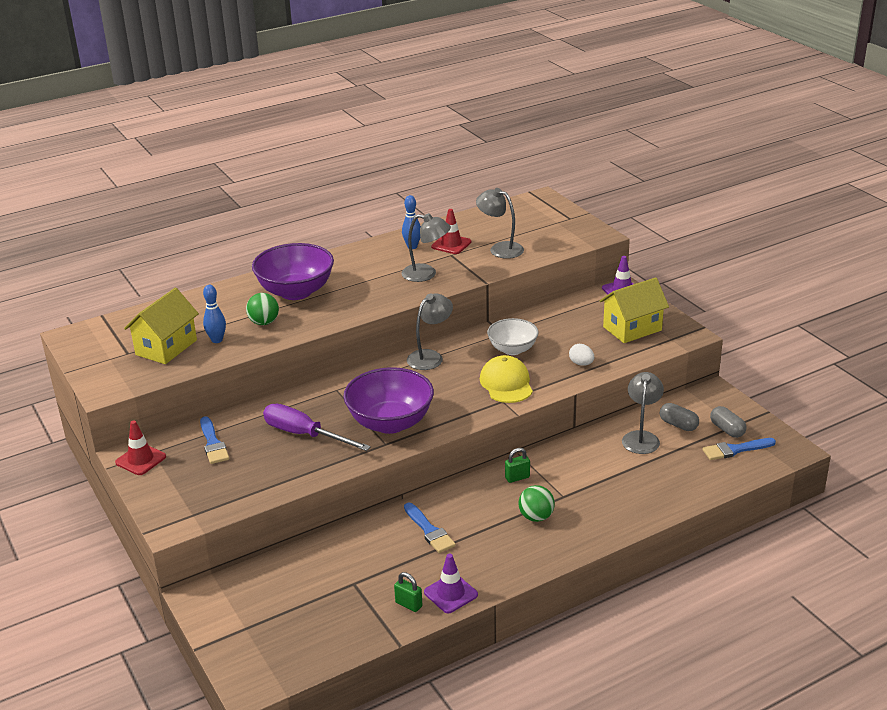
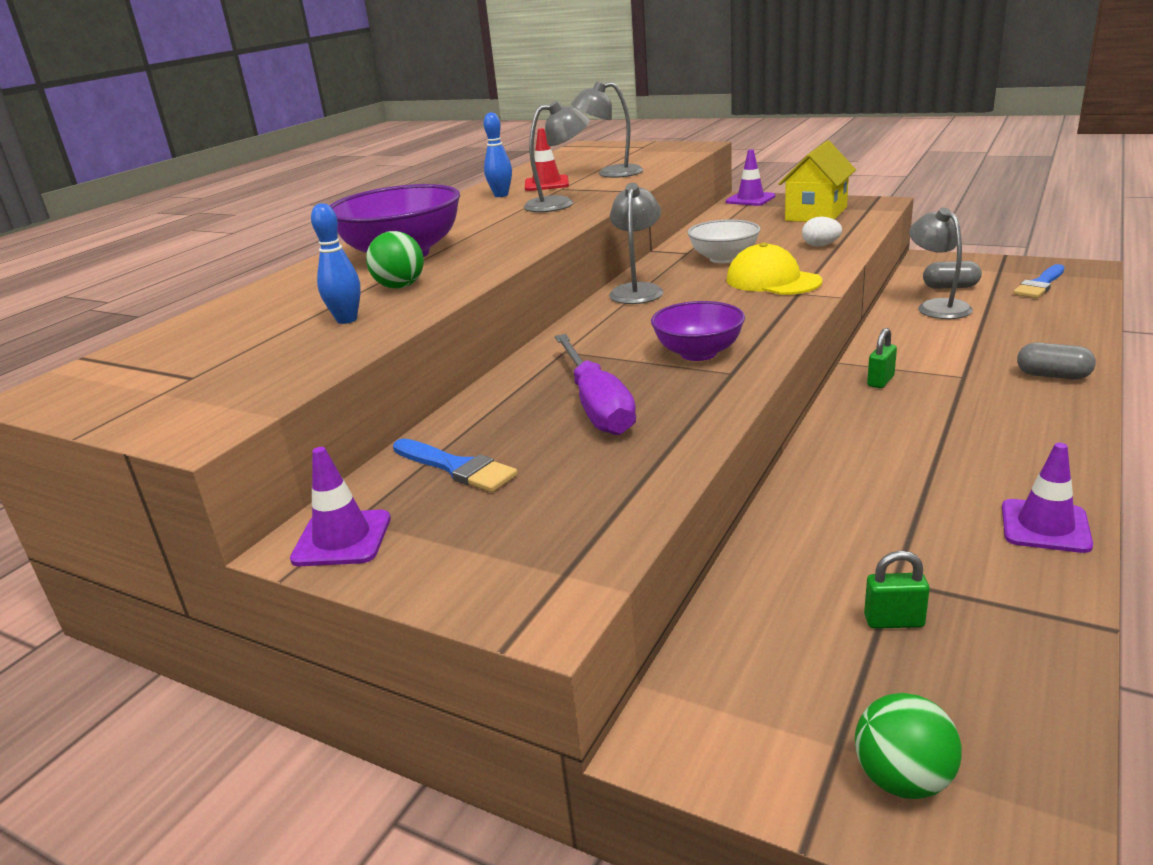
camera: 30 degrees left, 5 degrees down
red traffic cone [115,420,166,475] -> purple traffic cone [290,447,391,566]
yellow house [124,288,199,364] -> none
purple screwdriver [263,404,371,451] -> purple screwdriver turned 105 degrees counterclockwise [555,334,636,435]
purple bowl [343,367,434,434] -> purple bowl [651,301,745,361], size x0.62
green padlock [394,572,422,612] -> green padlock moved to [864,551,930,629]
blue brush [404,503,456,553] -> none
green ball [518,485,555,522] -> green ball moved to [855,693,962,799]
grey capsule [710,406,746,438] -> grey capsule moved to [1017,342,1096,380]

